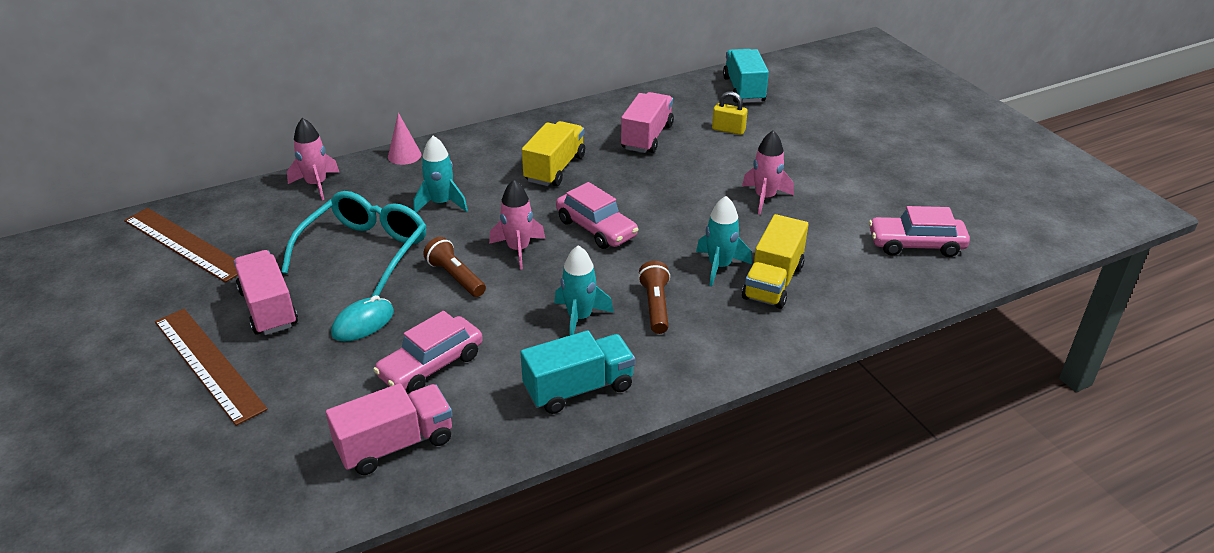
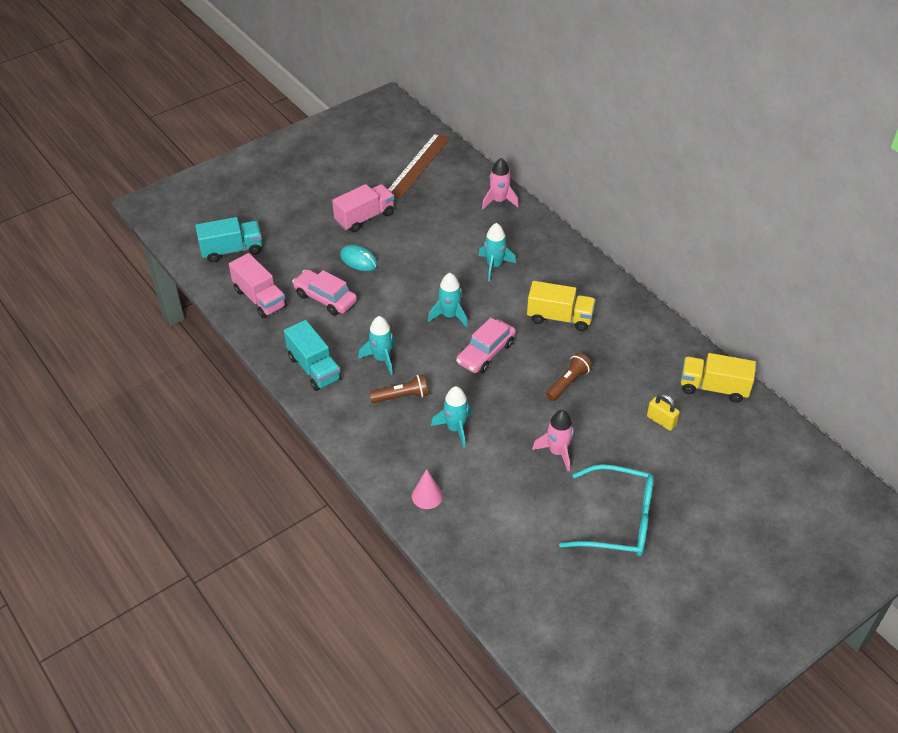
camera: 80 degrees right, 10 degrees up
brown ruler [155,309,268,426] -> none
turquoise glasses [281,191,426,297] -> turquoise glasses moved to [559,464,654,557]
pink cone [388,113,421,165] -> pink cone moved to [412,469,443,509]
brown flashlight [423,237,486,297] -> brown flashlight moved to [546,353,592,401]
pink rocket [489,180,545,270] -> turquoise rocket [428,273,468,327]
pink truck [621,92,674,153] -> none
yellow padlock [712,91,747,135] -> yellow padlock turned 60 degrees counterclockwise [647,394,680,431]
turquoise truck [723,49,769,103] -> turquoise truck moved to [195,217,262,262]
yellow truck [742,214,808,309] -> yellow truck moved to [681,353,756,403]
pink car [869,206,970,257] -> none

